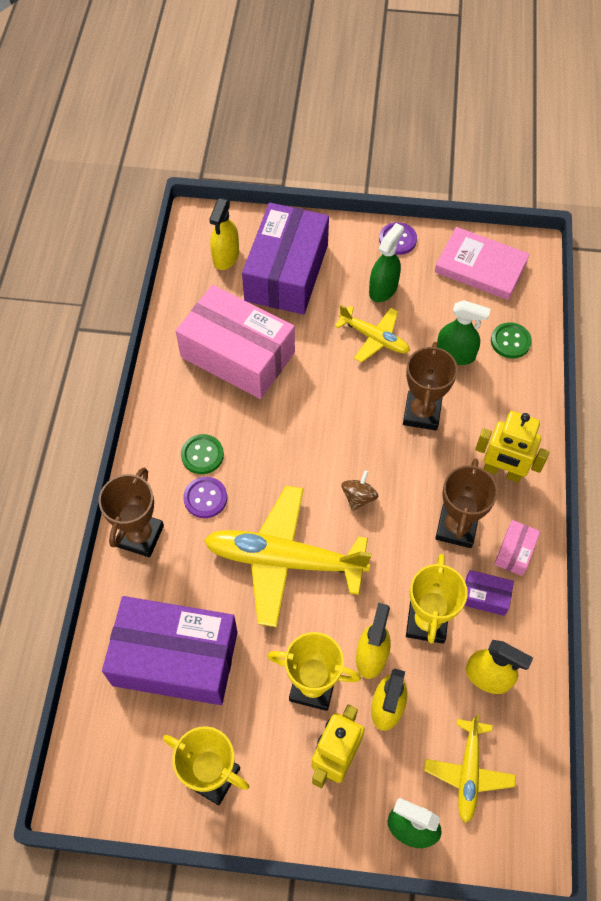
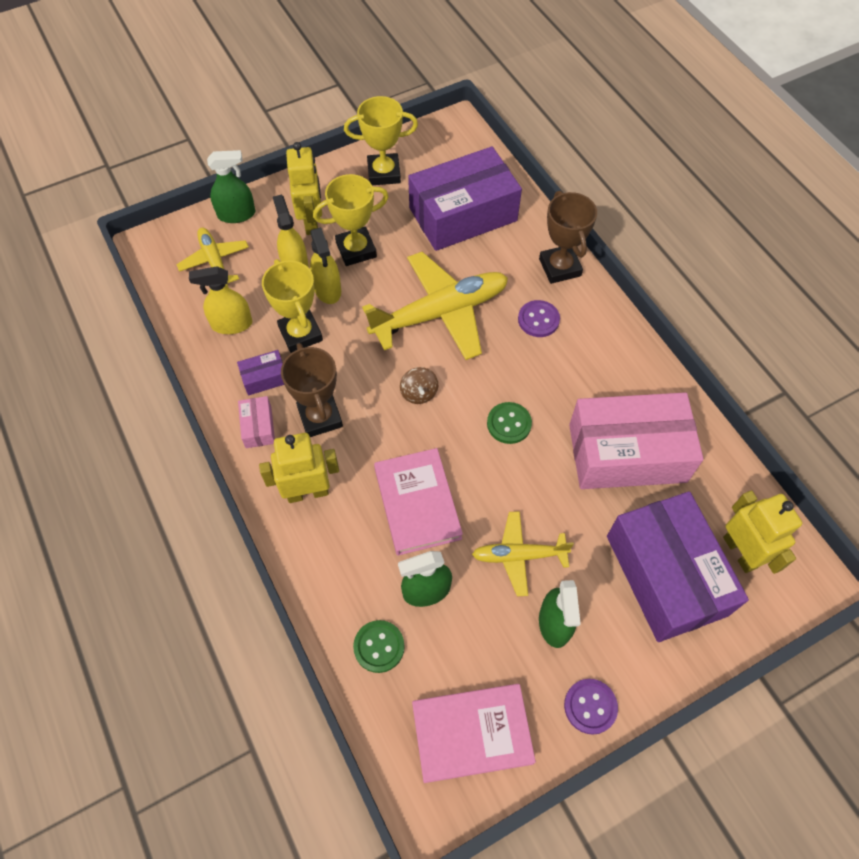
camera: 145 degrees right, 0 degrees up
green button [181,434,224,474] -> green button moved to [487,402,532,444]
yellow spray bottle [209,198,239,270] -> yellow robot [723,490,802,574]
brown trophy [403,342,458,431] -> pink book [374,448,463,556]

